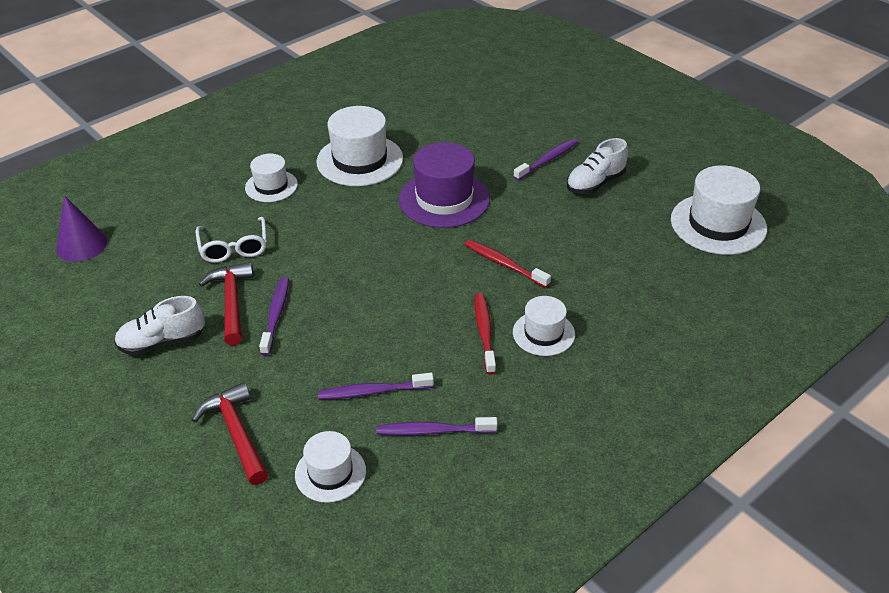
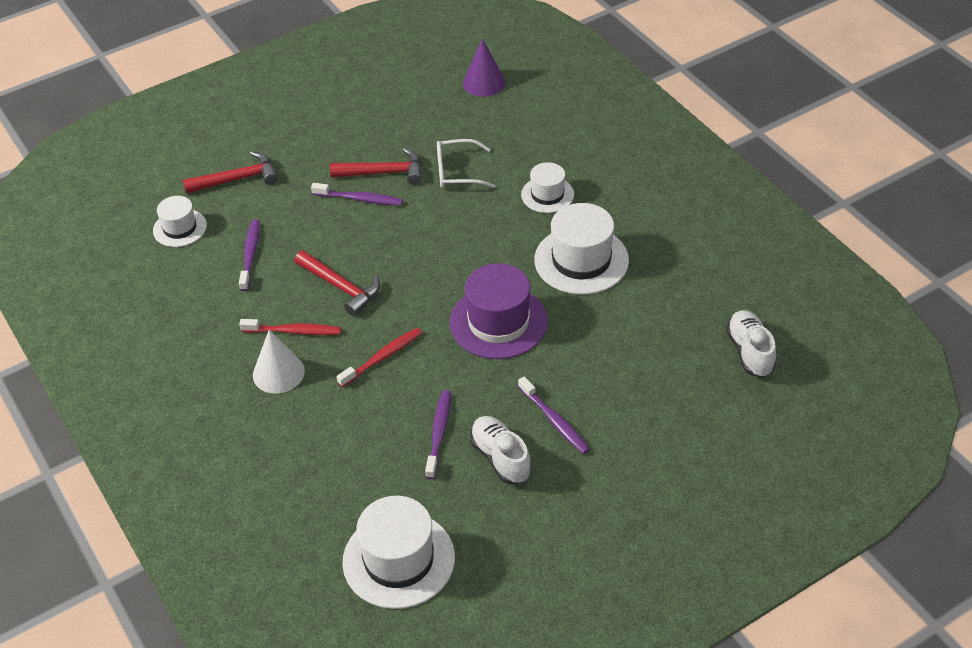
camera: 100 degrees right, 5 degrees up
white shoe [114,296,205,355] -> white shoe moved to [726,310,776,377]
purple toothbrush [377,417,498,436] -> purple toothbrush moved to [425,390,451,479]
white hat [513,296,575,356] -> white cone [253,330,305,393]
none -> red hammer [294,250,380,316]

